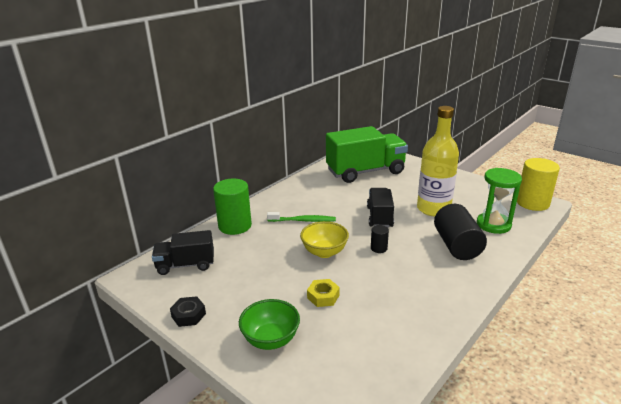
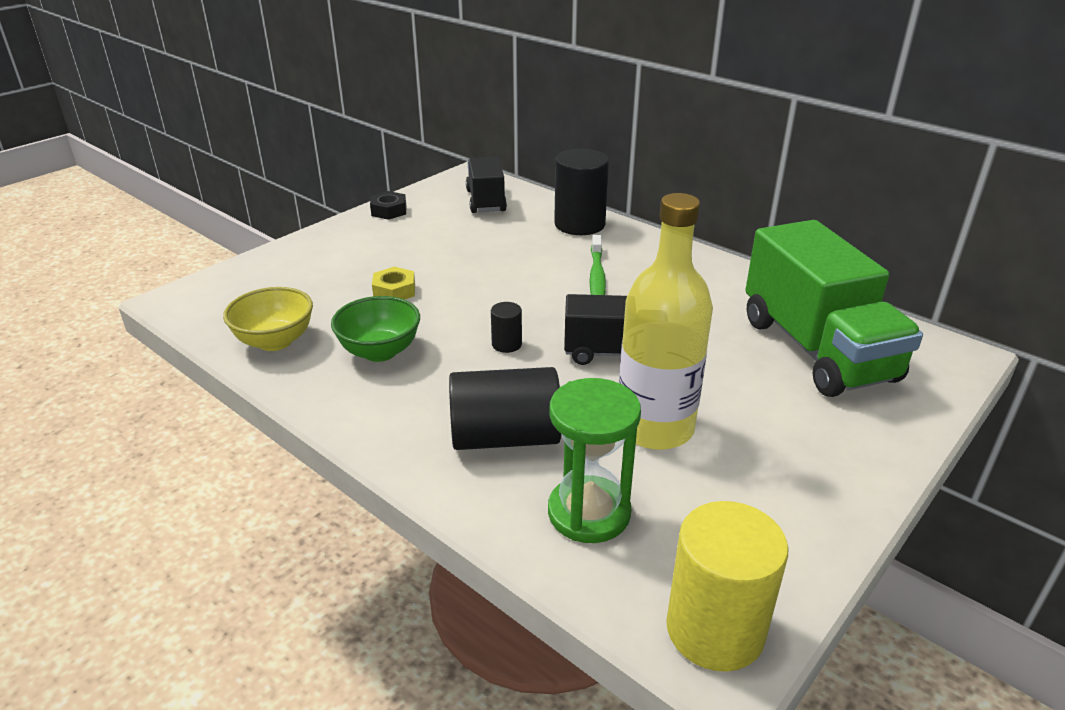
camera: 90 degrees right, 5 degrees up
green cylinder [213,179,252,235] -> black cylinder [554,149,609,235]
green bowl [239,299,300,350] -> green bowl moved to [331,296,420,362]
yellow bowl [300,221,349,258] -> yellow bowl moved to [223,287,313,351]

